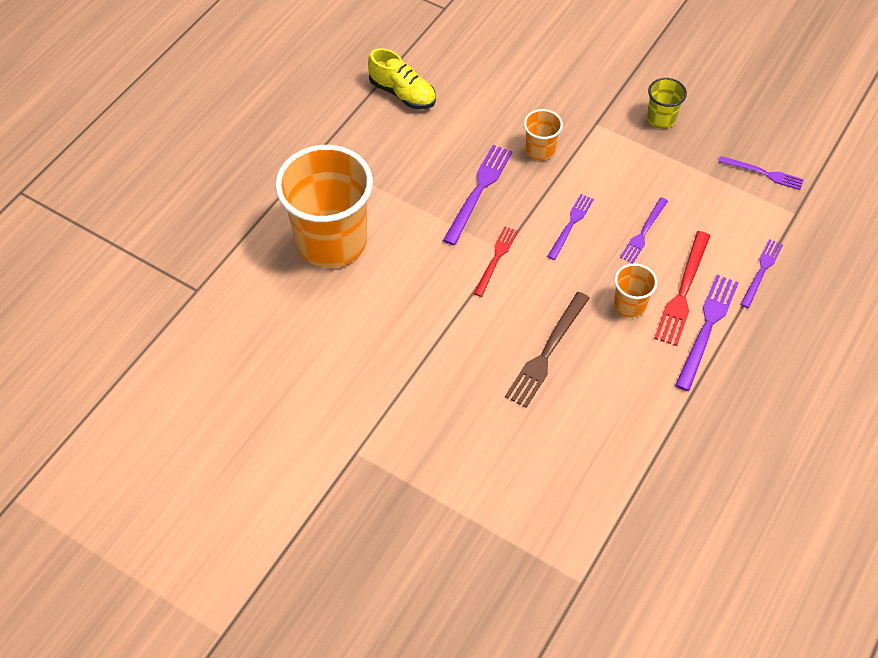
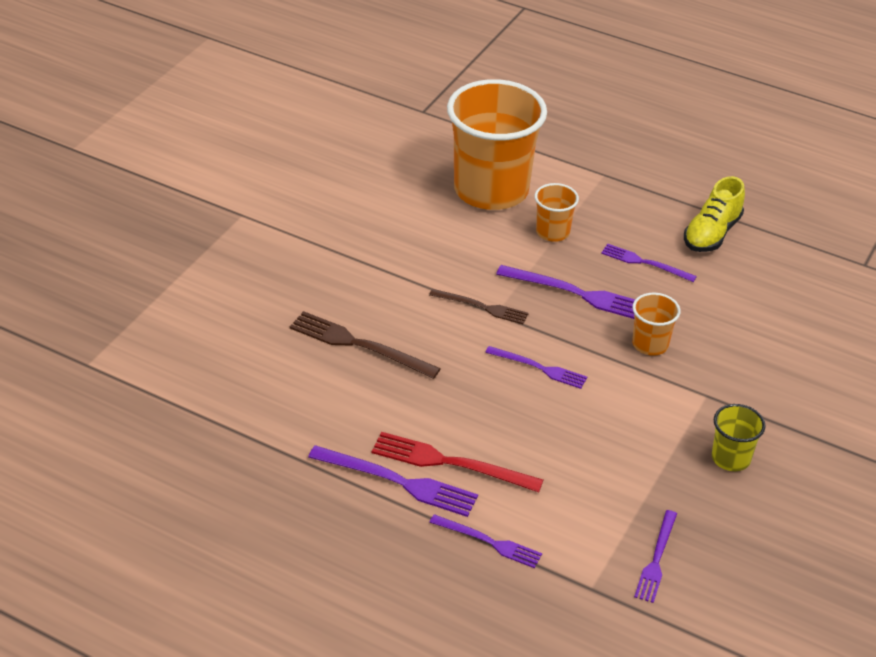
camera: 85 degrees right, 15 degrees down
red fork [474,226,518,297] -> brown fork [429,289,529,324]
orange cup [614,263,657,318] -> orange cup moved to [535,183,579,242]
purple fork [620,197,668,263] -> purple fork moved to [601,244,697,282]

